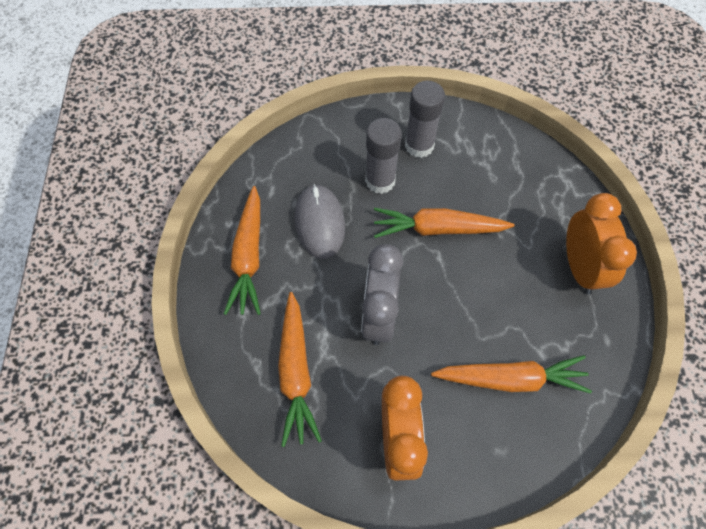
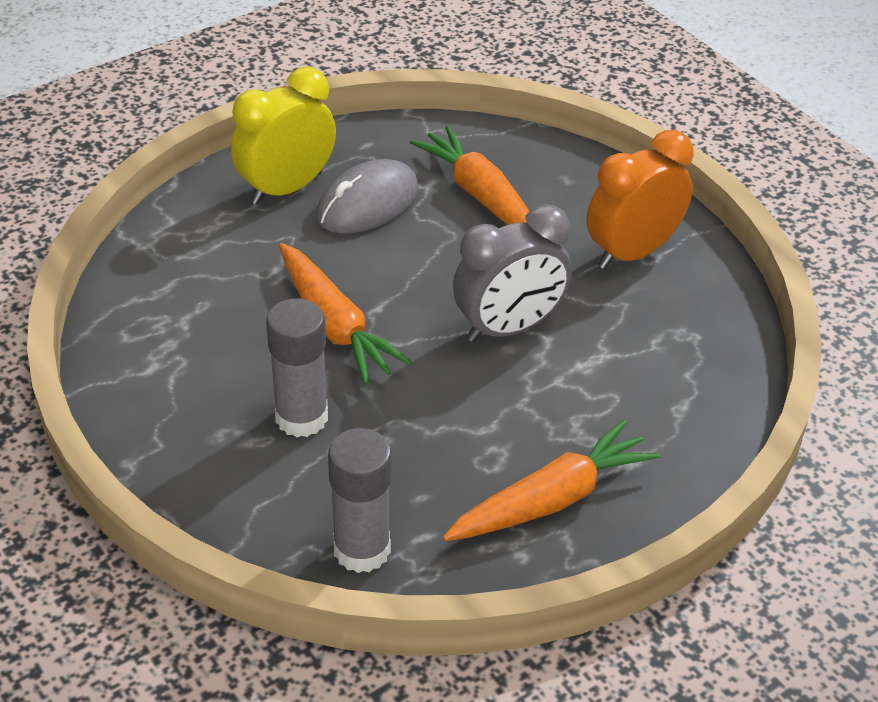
camera: 125 degrees left, 20 degrees down
orange carrot [278,292,322,447] -> none
grey mouse [295,184,345,259] -> grey mouse moved to [316,159,419,234]
grey glue stick [405,81,445,158] -> grey glue stick moved to [328,428,392,573]
orange clock [566,193,637,294] -> yellow clock [231,66,336,205]

